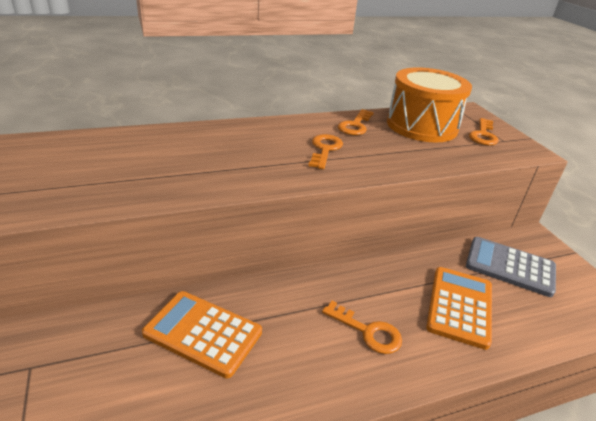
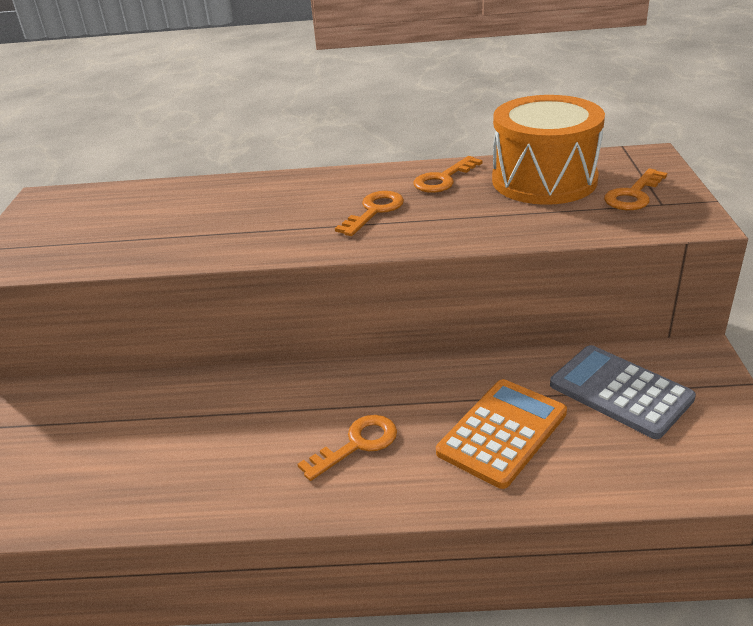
camera: 25 degrees right, 0 degrees up
orange calculator [142,291,262,378] -> none
orange key [322,301,402,354] -> orange key turned 90 degrees counterclockwise [298,415,397,481]

